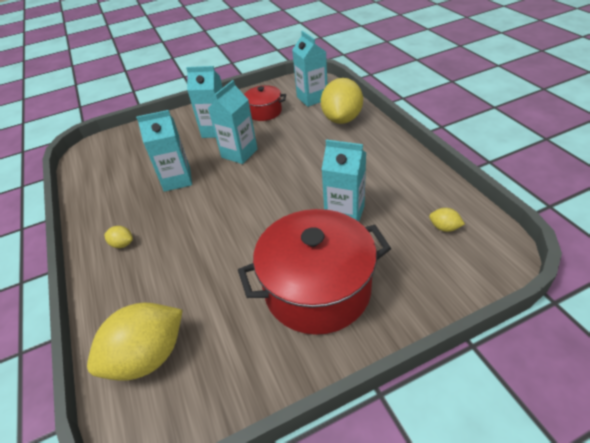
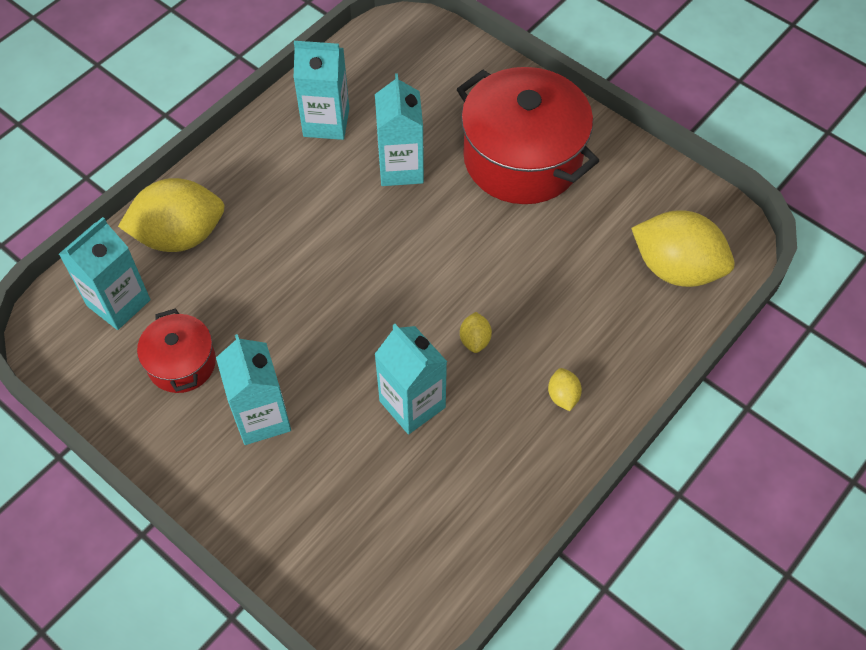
camera: 120 degrees left, 15 degrees up
turquoise carton [208,80,258,164] -> turquoise carton moved to [293,41,349,140]
yellow lemon [429,208,465,232] -> yellow lemon moved to [460,312,492,353]

